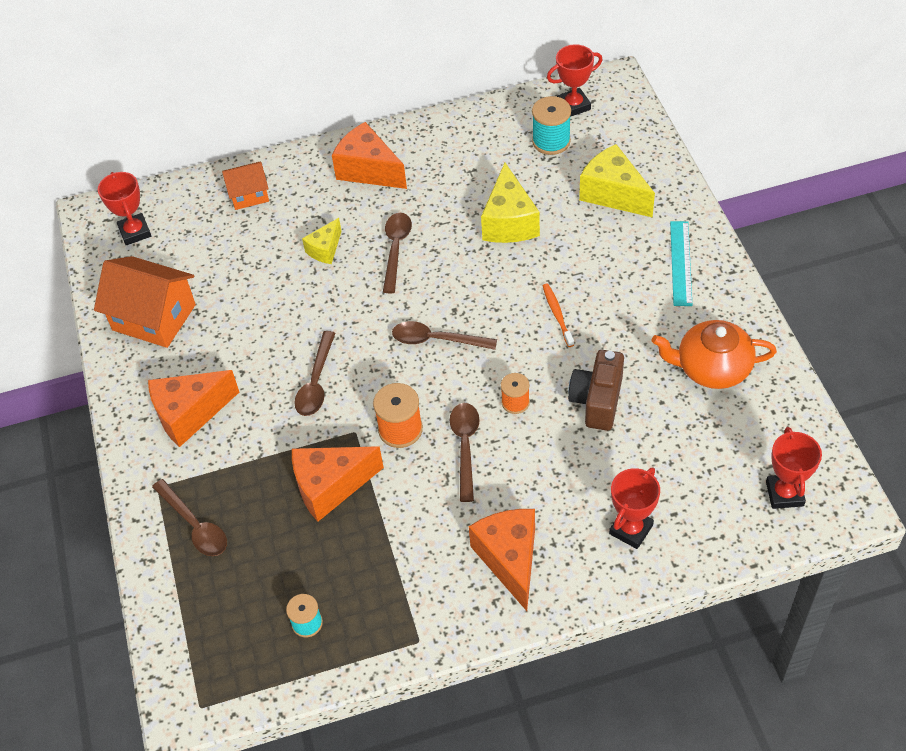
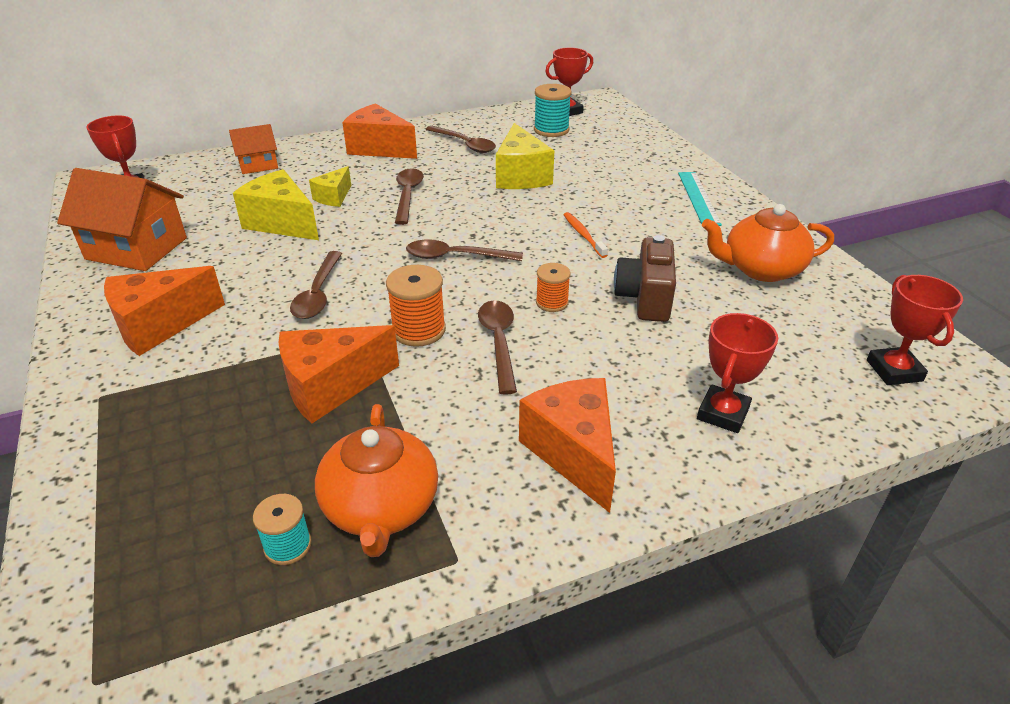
camera: 10 degrees left, 15 degrees down
brown spoon [152,479,227,556] -> brown spoon moved to [425,126,496,153]
yellow cheese [579,144,655,218] -> yellow cheese moved to [233,169,319,240]
none -> orange teapot [315,404,438,557]

